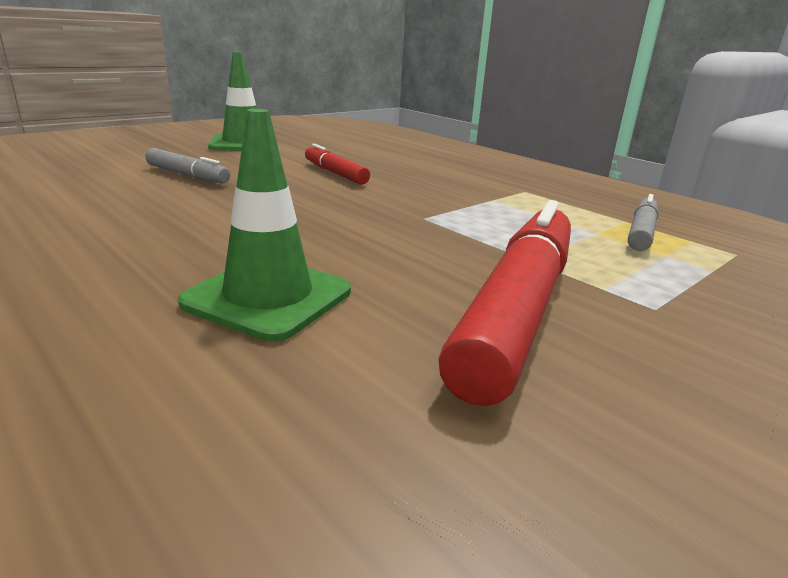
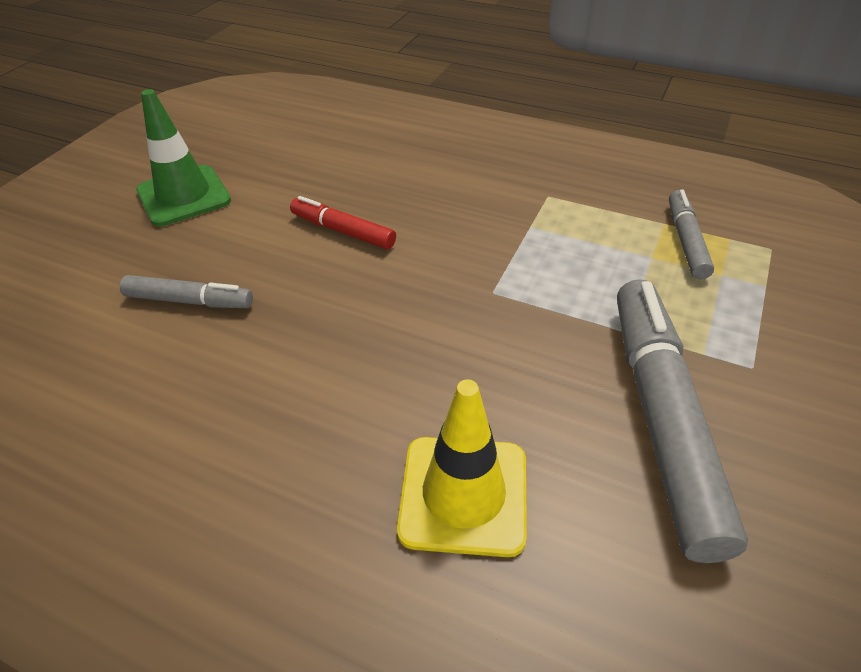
camera: 20 degrees left, 20 degrees up
green traffic cone [178,109,351,342] -> yellow traffic cone [397,379,527,557]
red marker [438,200,571,406] -> grey marker [617,279,748,563]

